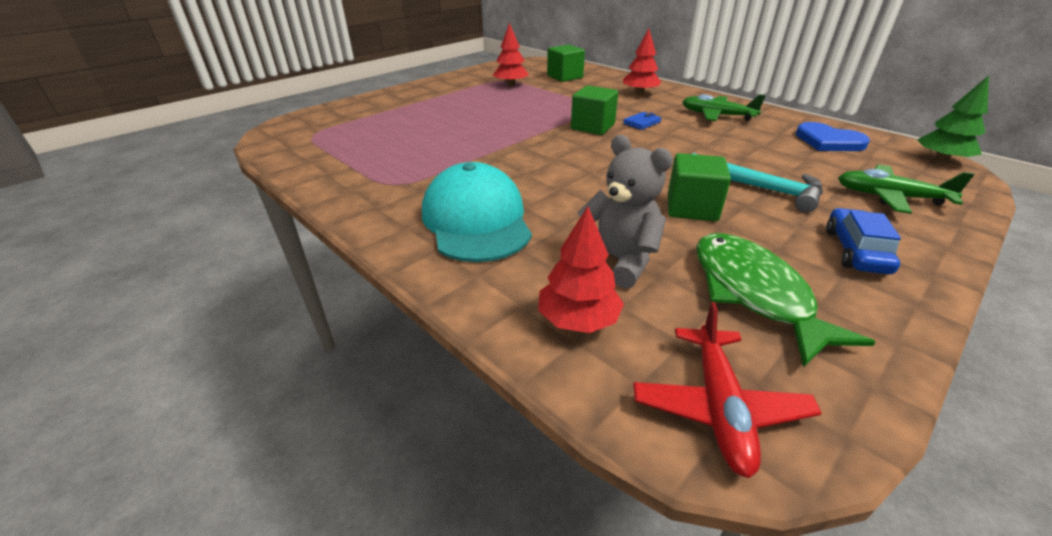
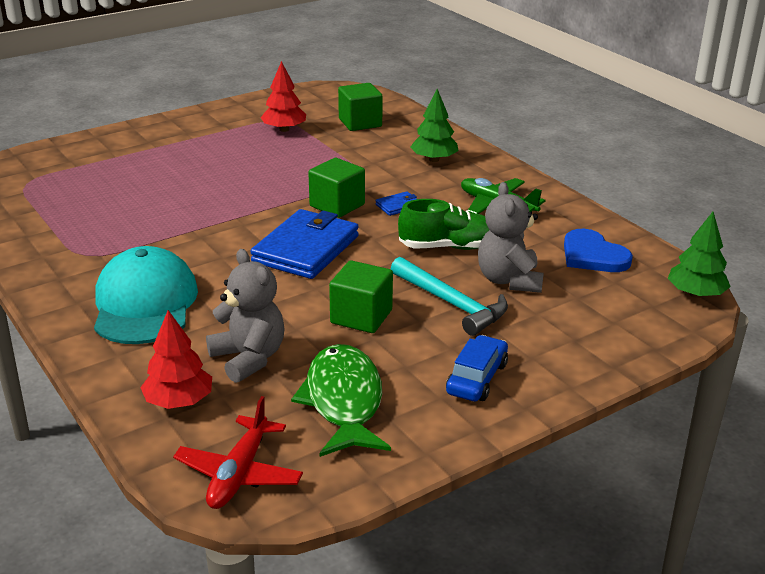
camera: 10 degrees right, 5 degrees down
red tree [623,29,661,95] -> green tree [410,89,459,162]
green plane [838,165,975,214] -> none
none -> blue wallet [250,209,359,279]
none -> green shoe [398,199,489,250]
none -> grey teddy bear [478,182,544,293]

